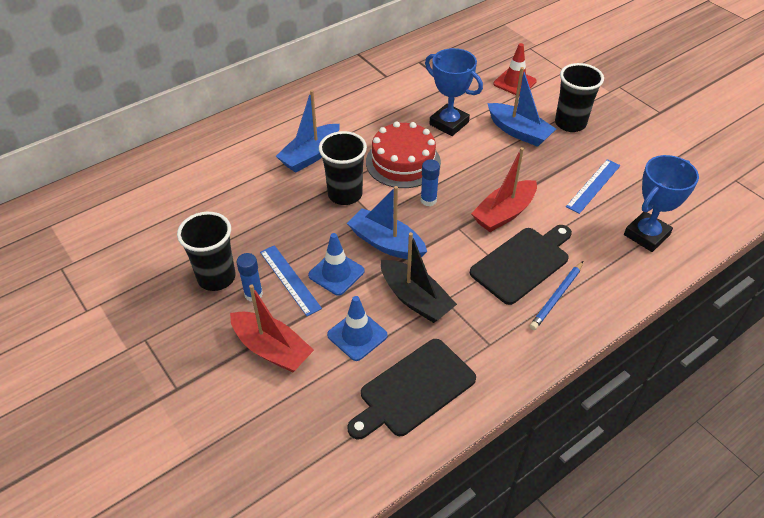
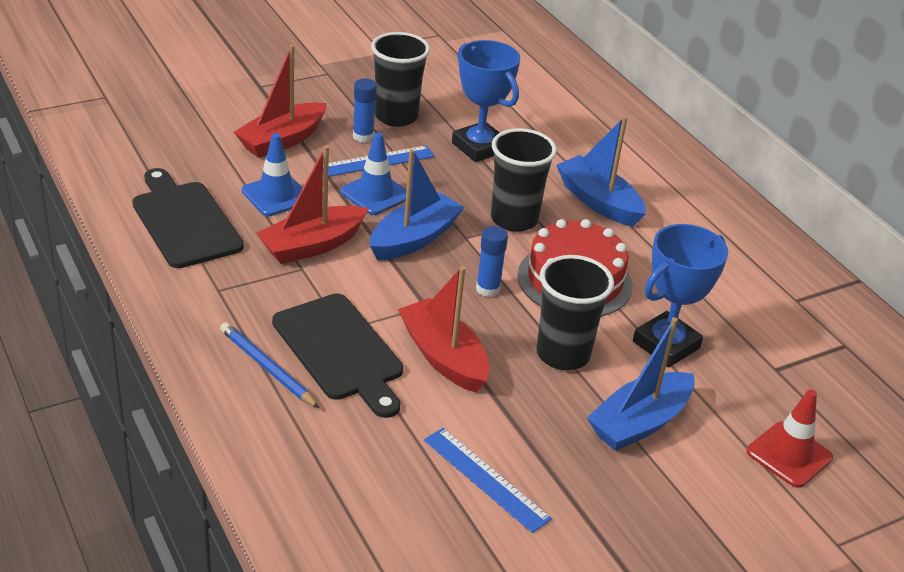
camera: 95 degrees right, 10 degrees down
black boat [381,232,457,323] -> red boat [256,145,368,264]
black cup [555,63,604,132] -> black cup moved to [536,255,614,370]
blue trophy [624,155,699,252] -> blue trophy moved to [452,40,520,162]

